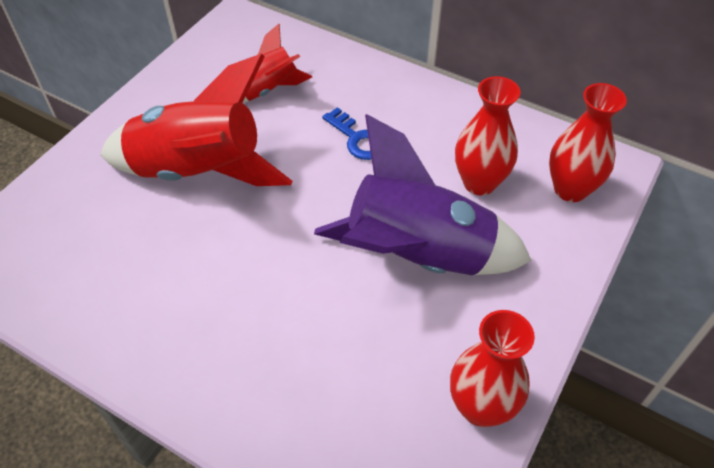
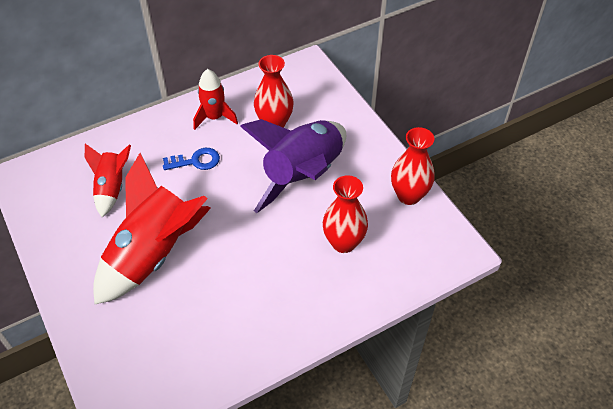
camera: 60 degrees left, 0 degrees up
red vase [549,83,627,202] -> red vase moved to [323,175,368,253]
none -> red rocket [193,69,238,130]

